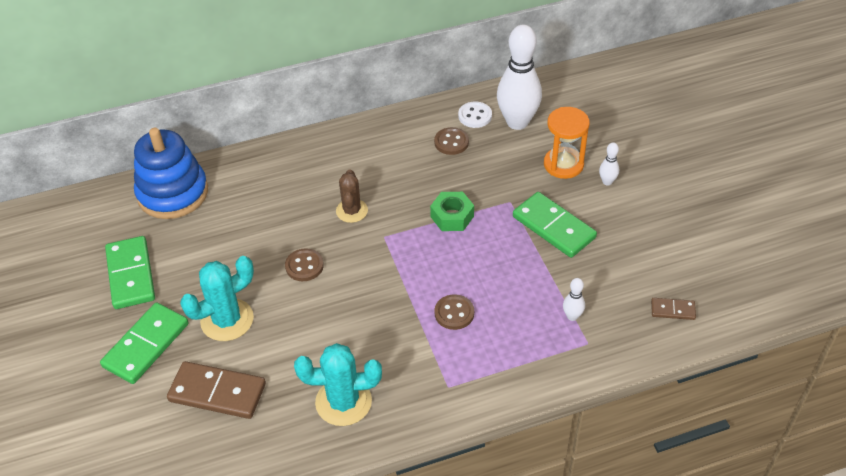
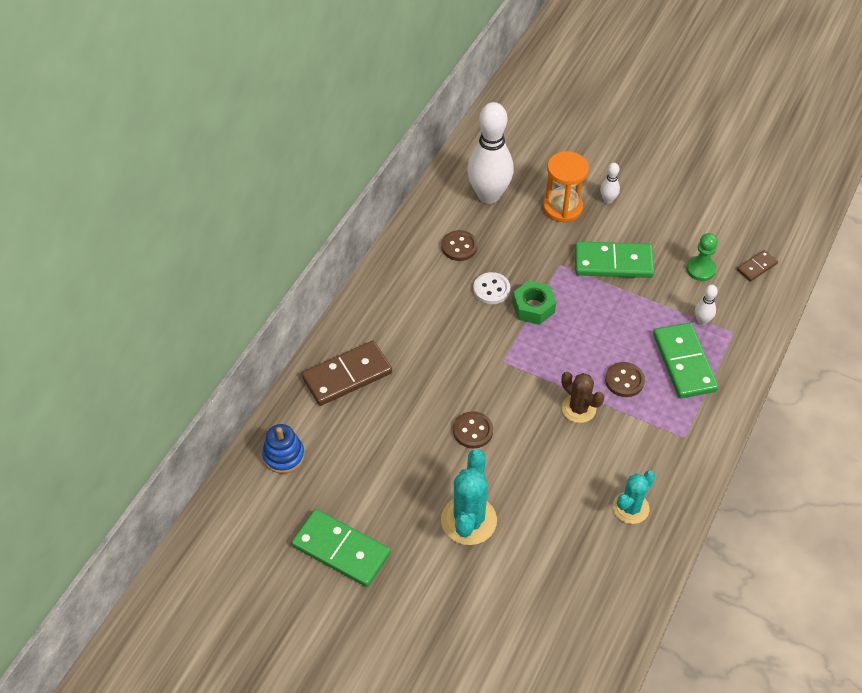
camera: 45 degrees left, 5 degrees up
green domino [100,302,189,384] -> green domino moved to [653,323,718,398]
blue stacking toy [134,128,208,219] -> blue stacking toy [262,424,305,474], size x0.52
brown domino [167,361,266,419] -> brown domino moved to [302,341,392,406]
turquoise cactus [294,343,382,426] -> turquoise cactus [613,471,655,524], size x0.66
brown cactus [336,170,368,223] -> brown cactus moved to [561,372,604,423]
white button [458,101,492,128] -> white button moved to [473,272,510,304]
none -> green pawn [686,233,718,281]

